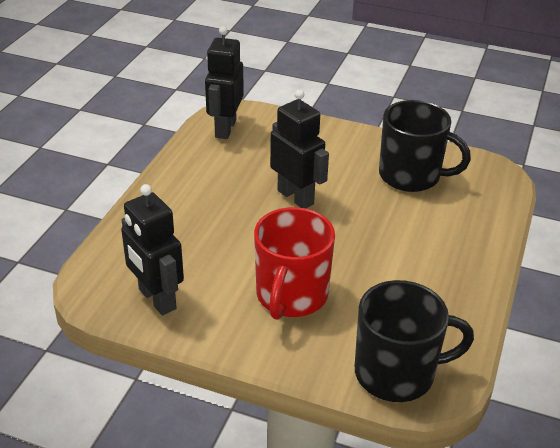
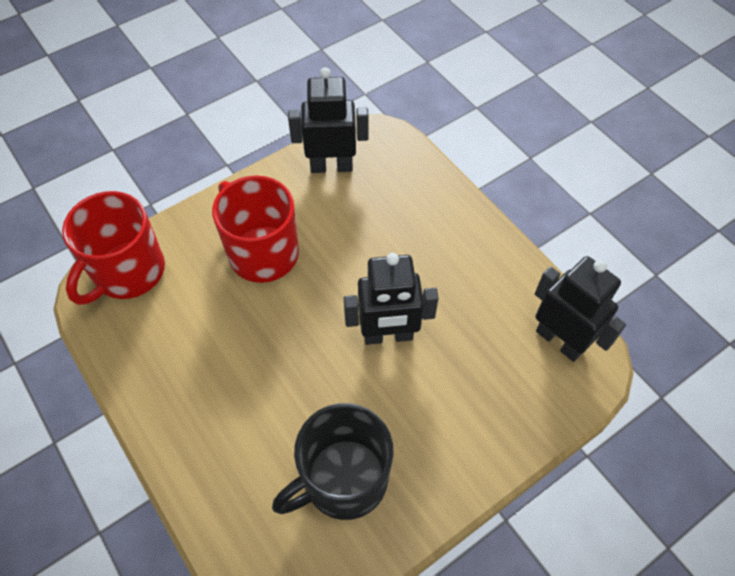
camera: 125 degrees right, 20 degrees up
black mug [355,280,474,402] -> red mug [62,191,165,305]

